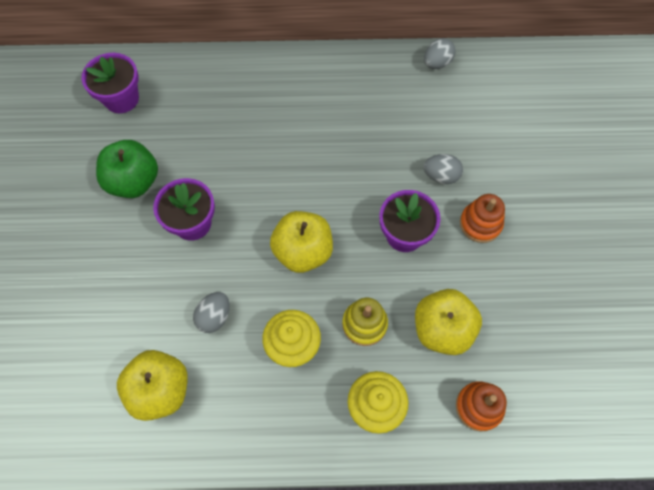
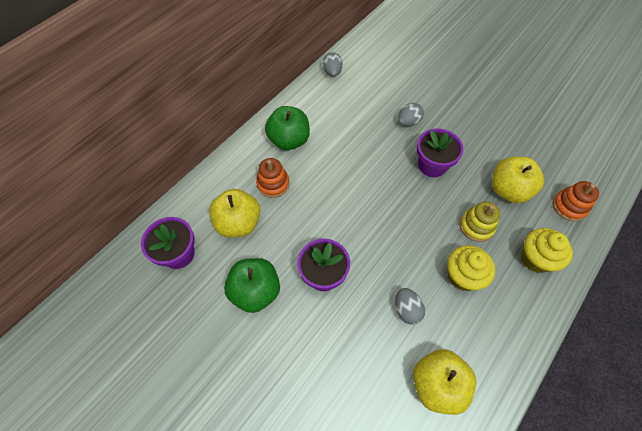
camera: 50 degrees left, 5 degrees down
yellow apple [270,211,333,273] -> yellow apple moved to [209,189,260,237]
orange stacking toy [460,194,505,243] -> orange stacking toy moved to [256,158,290,198]
none -> green apple [265,106,310,150]

